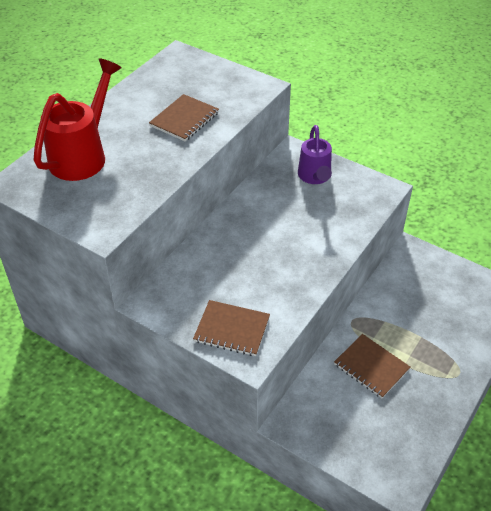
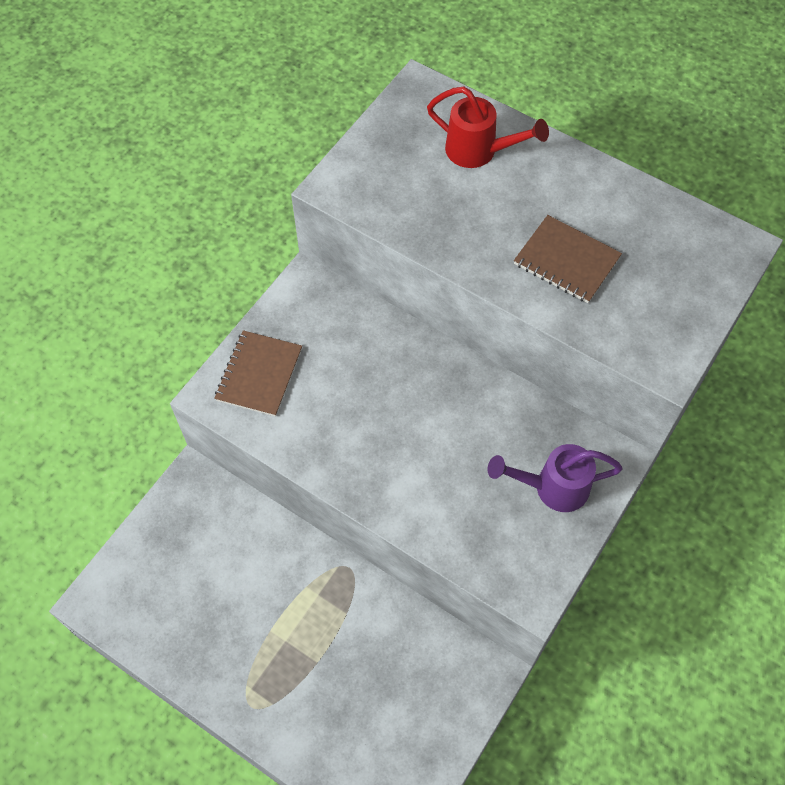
camera: 90 degrees right, 15 degrees up
red watering can [34,59,122,181] -> red watering can [427,87,549,168], size x0.67
brown notebook [334,334,410,398] -> none

